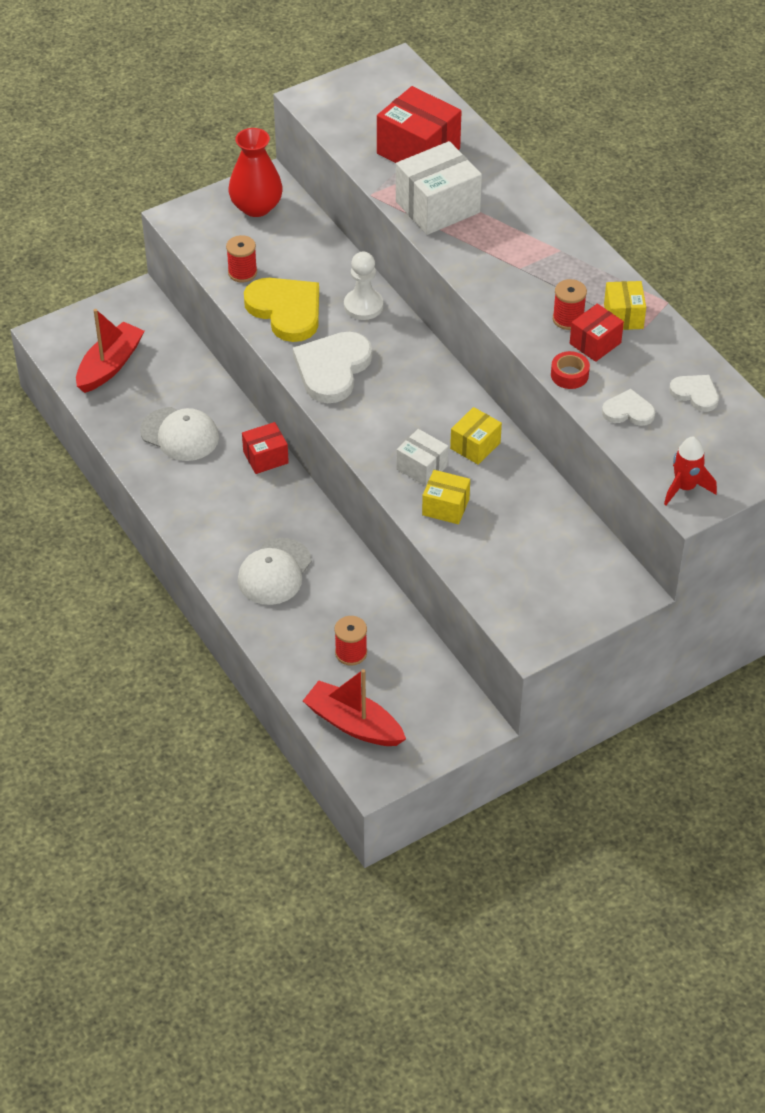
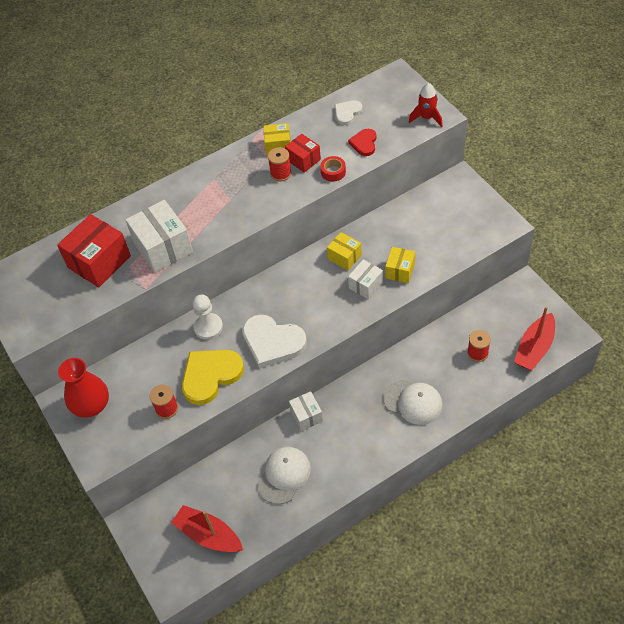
camera: 85 degrees left, 5 degrees up
red box [242,422,289,474] -> white box [289,391,323,431]
white heart [602,389,655,426] -> red heart [348,129,377,156]

